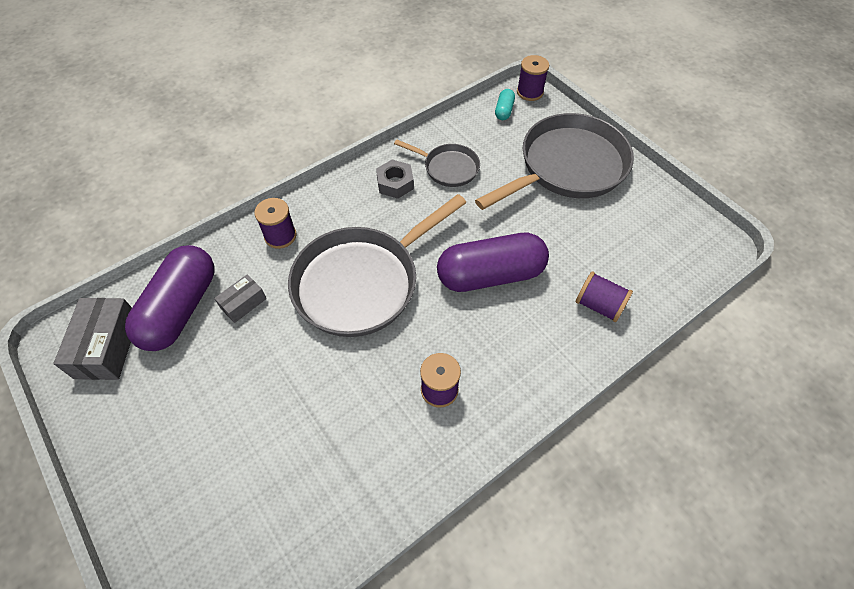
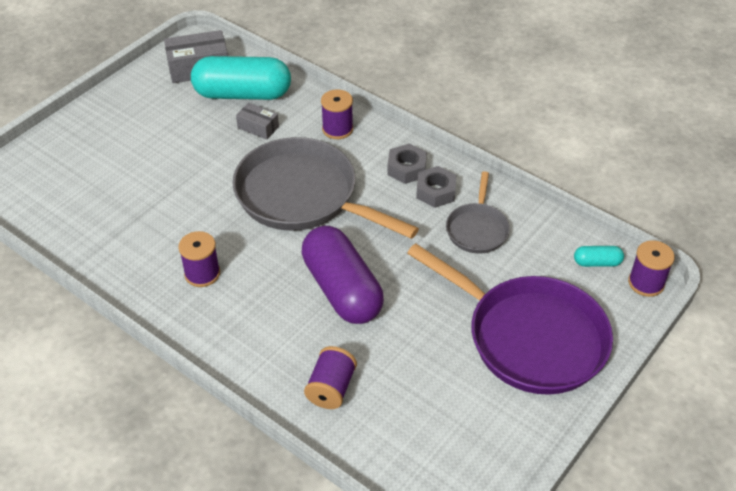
camera: 75 degrees right, 10 degrees down
purple capsule [125,245,215,351] -> turquoise capsule [191,56,291,100]
grey pan [475,113,634,210] -> purple pan [407,243,613,395]
none -> grey nut [387,144,427,184]

